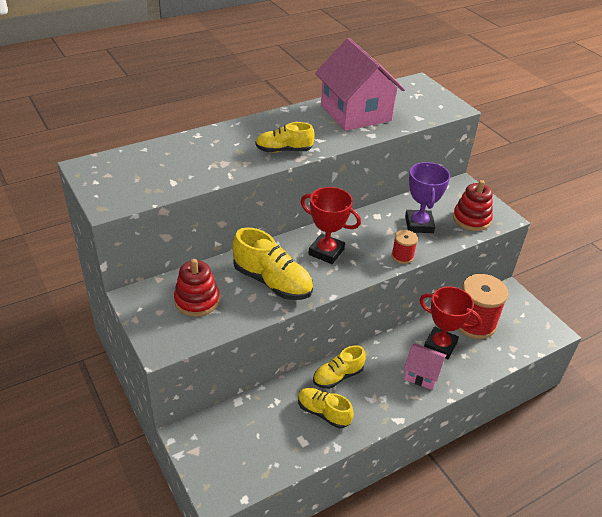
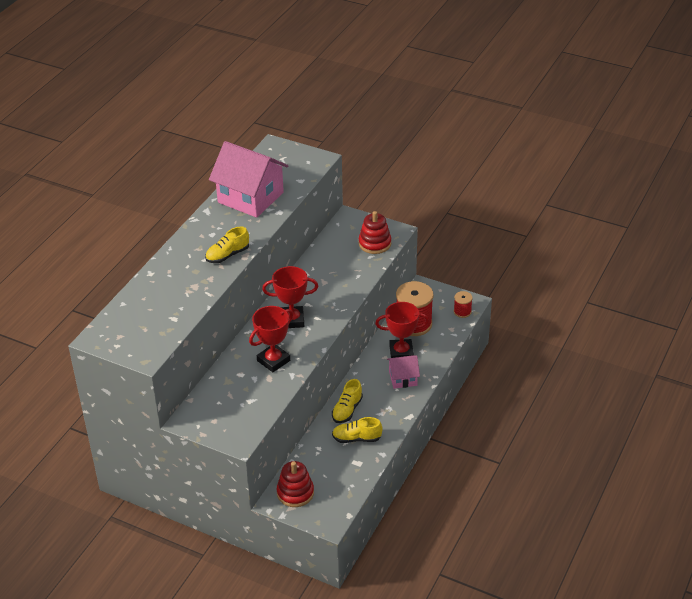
camera: 30 degrees left, 0 degrees up
red stacking toy [174,259,220,317] -> red stacking toy moved to [277,461,314,507]
yellow shoe [233,227,313,300] -> red trophy [249,306,293,372]
red spool [391,230,418,264] -> red spool moved to [454,291,473,318]
purple trophy [405,162,450,233] -> none

